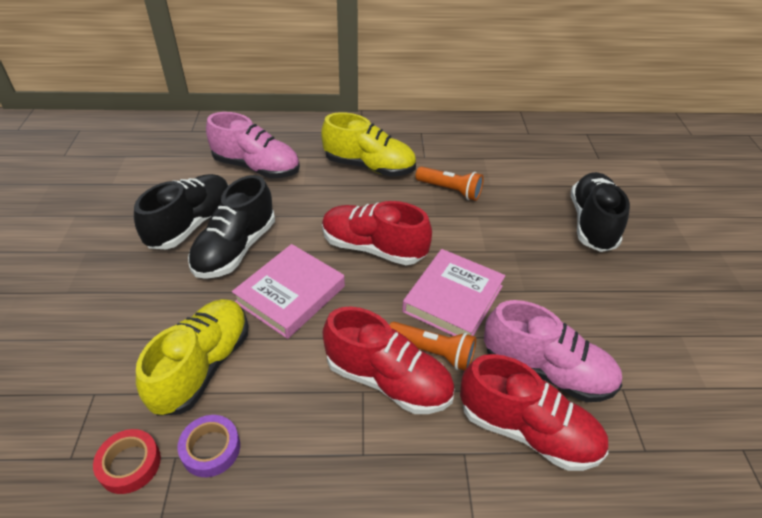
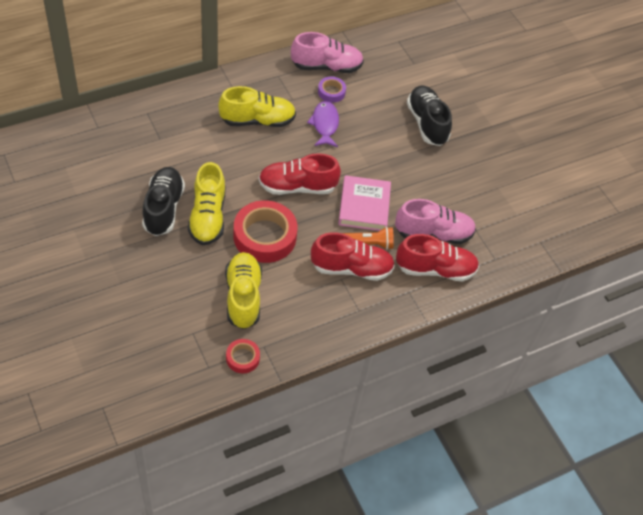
camera: 30 degrees left, 10 degrees up
purple tape [177,415,240,477] -> purple tape moved to [318,77,346,103]
black shoe [188,175,275,279] -> yellow shoe [188,162,225,245]
pink shoe [206,112,300,178] -> pink shoe moved to [291,32,364,73]
pink book [232,244,345,339] -> red tape [234,200,298,263]
orange flashlight [416,166,484,201] -> purple fish [307,101,339,147]

